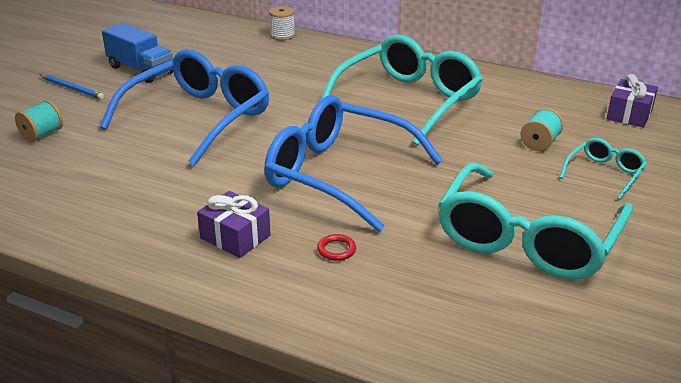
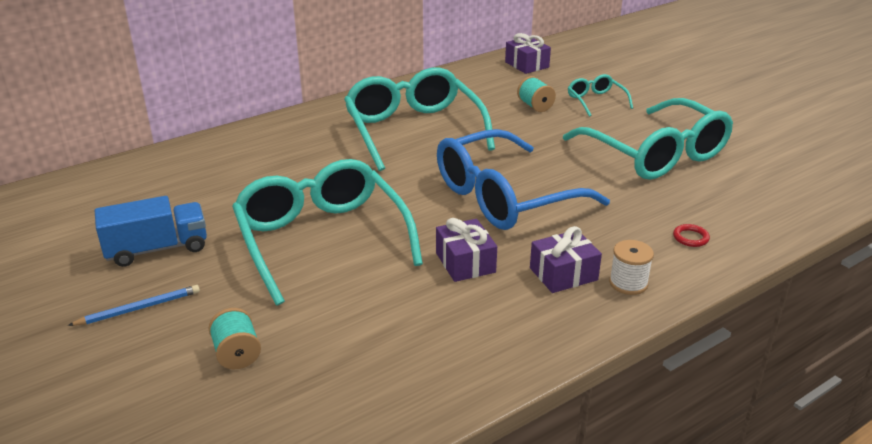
camera: 60 degrees left, 0 degrees up
blue glasses [100,49,269,166] -> turquoise glasses [232,159,423,306]
white spool [269,6,295,40] -> white spool moved to [609,240,654,295]
red ring [317,234,356,261] -> red ring moved to [673,224,710,247]
none -> purple gift [436,218,497,282]

